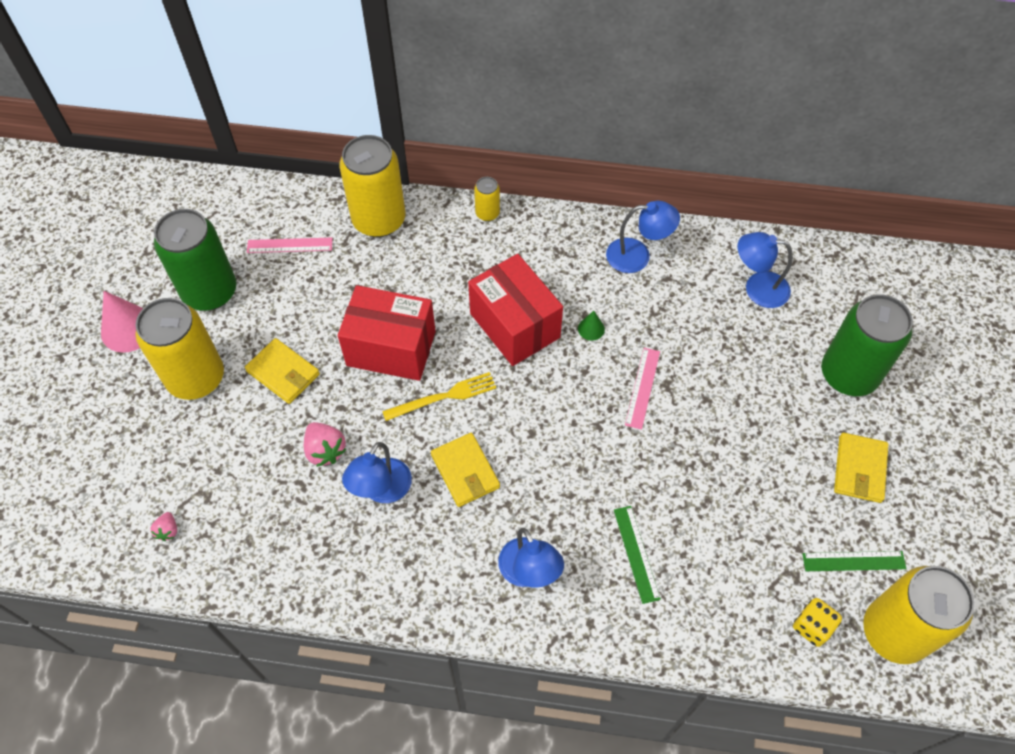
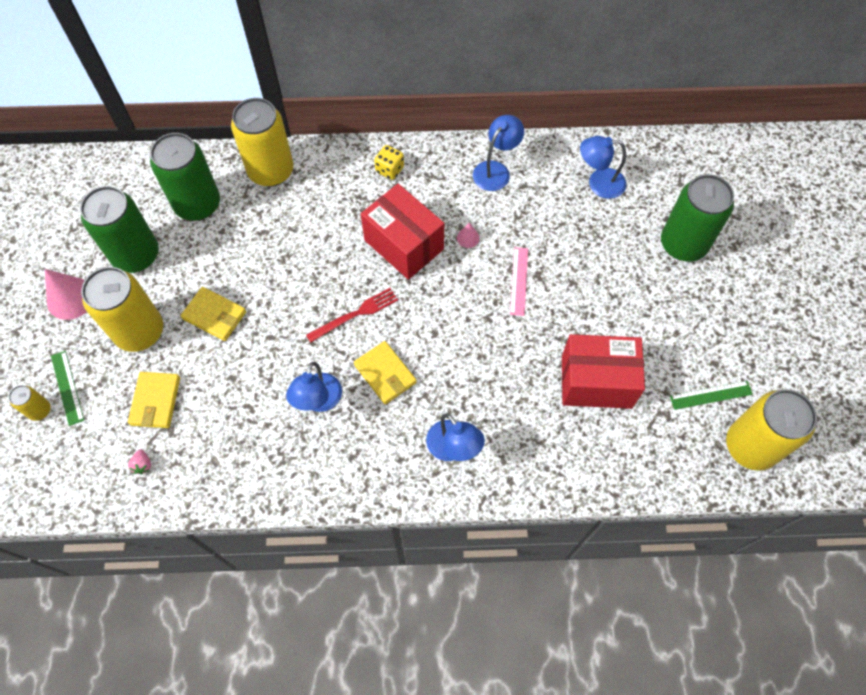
camera: 10 degrees left, 5 degrees up
pink ruler [247,238,333,253] -> green can [150,133,220,221]
pink strawberry [304,422,347,467] -> none
red box [338,285,436,381] -> red box moved to [562,334,645,409]
yellow fork [382,372,496,421] -> red fork [306,288,398,343]
yellow can [474,177,500,221] -> yellow can moved to [9,385,51,421]
green cone [578,311,605,341] -> pink cone [457,223,479,248]
blue lamp [606,201,680,273] -> blue lamp turned 45 degrees counterclockwise [473,115,524,191]
green ruler [614,506,661,604] -> green ruler moved to [51,351,84,426]
yellow dice [793,598,842,647] -> yellow dice moved to [374,145,404,180]
yellow wallet [834,433,888,503] -> yellow wallet moved to [128,372,180,428]

